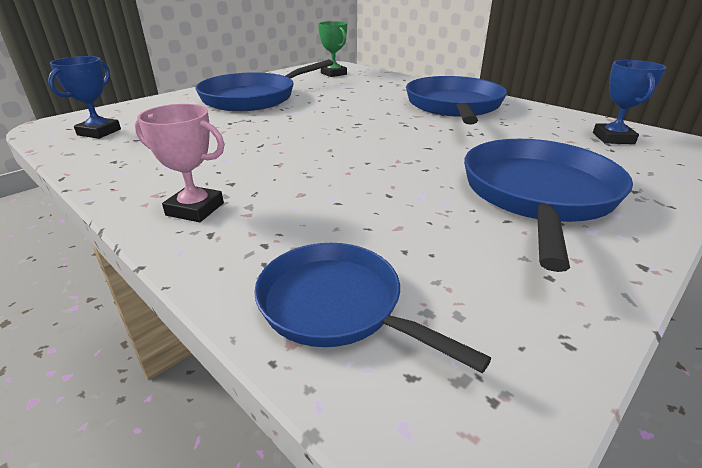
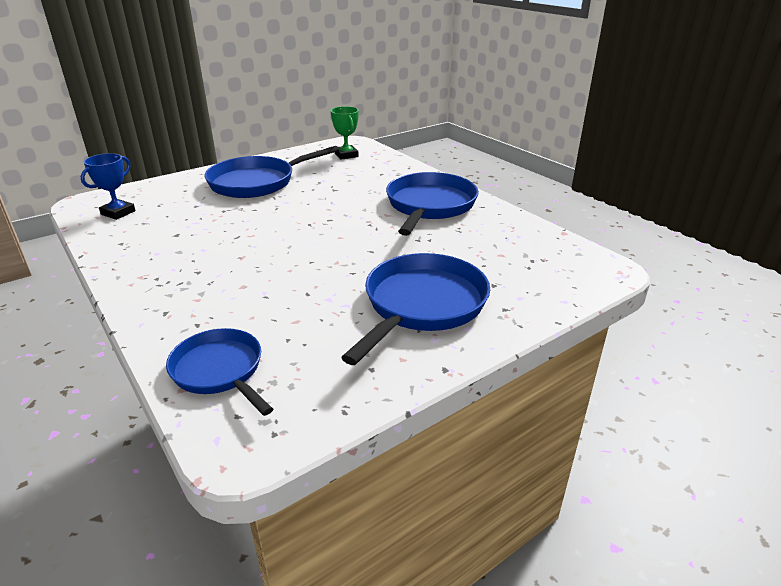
camera: 10 degrees right, 0 degrees up
pink trophy [135,104,225,222] -> none
blue trophy [593,60,666,144] -> none

